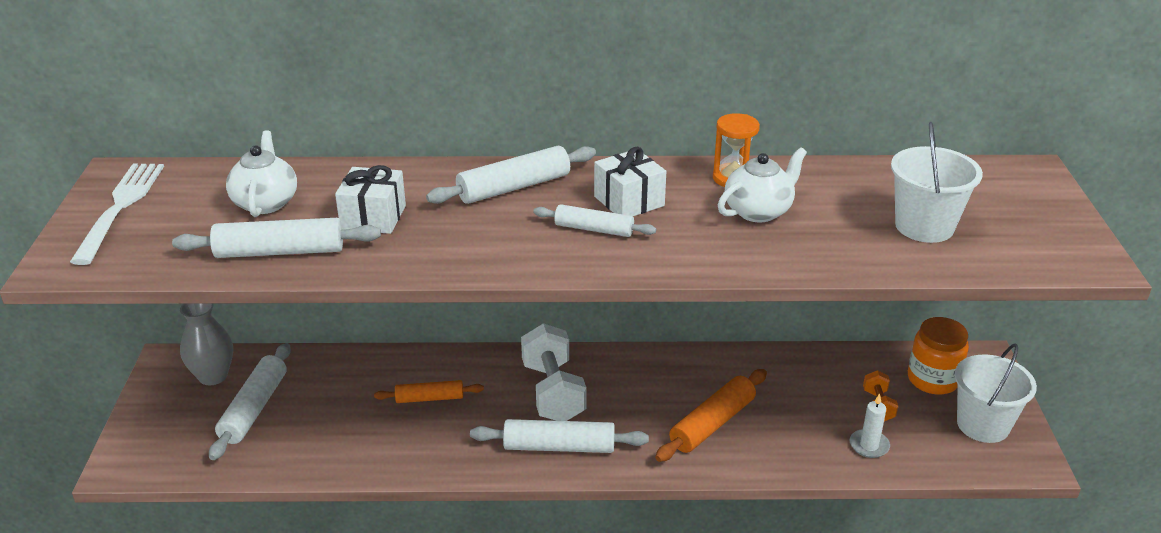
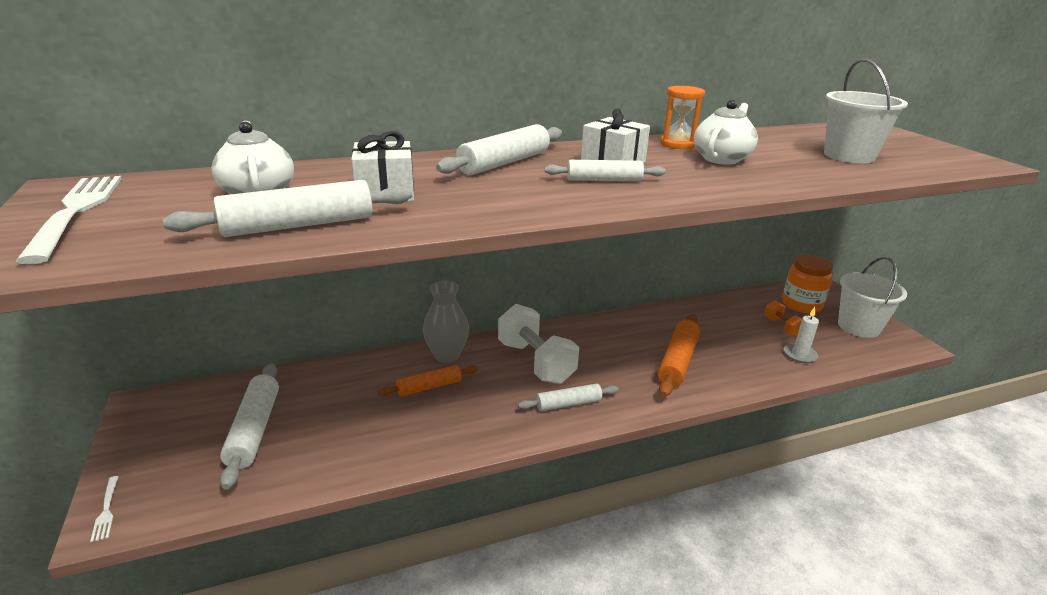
camera: 20 degrees left, 5 degrees down
grey vase [180,303,233,385] -> grey vase moved to [423,281,469,363]
white rolling pin [470,419,649,453] -> white rolling pin [518,383,619,411], size x0.64
none -> white fork [90,476,119,542]

